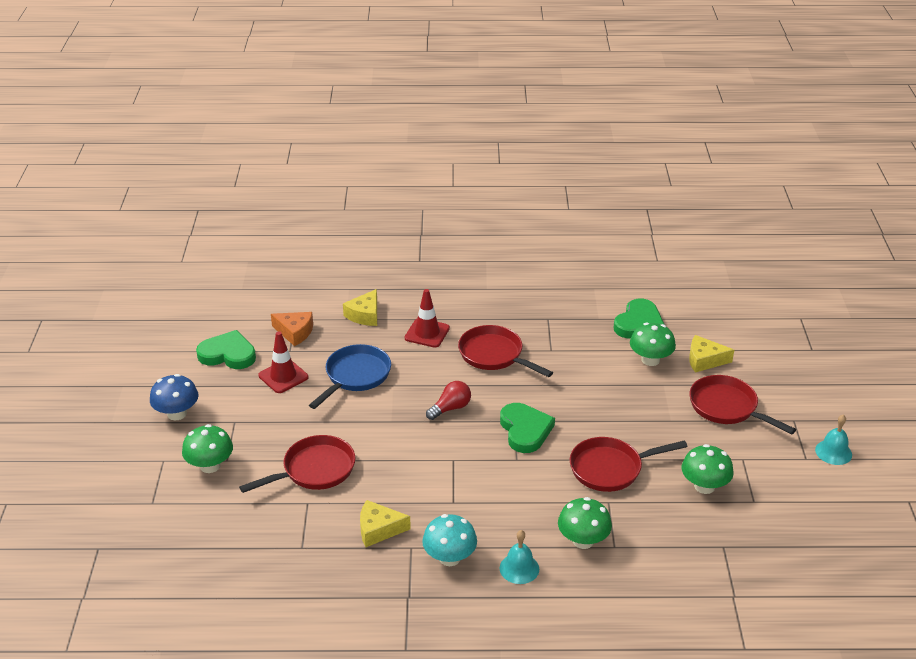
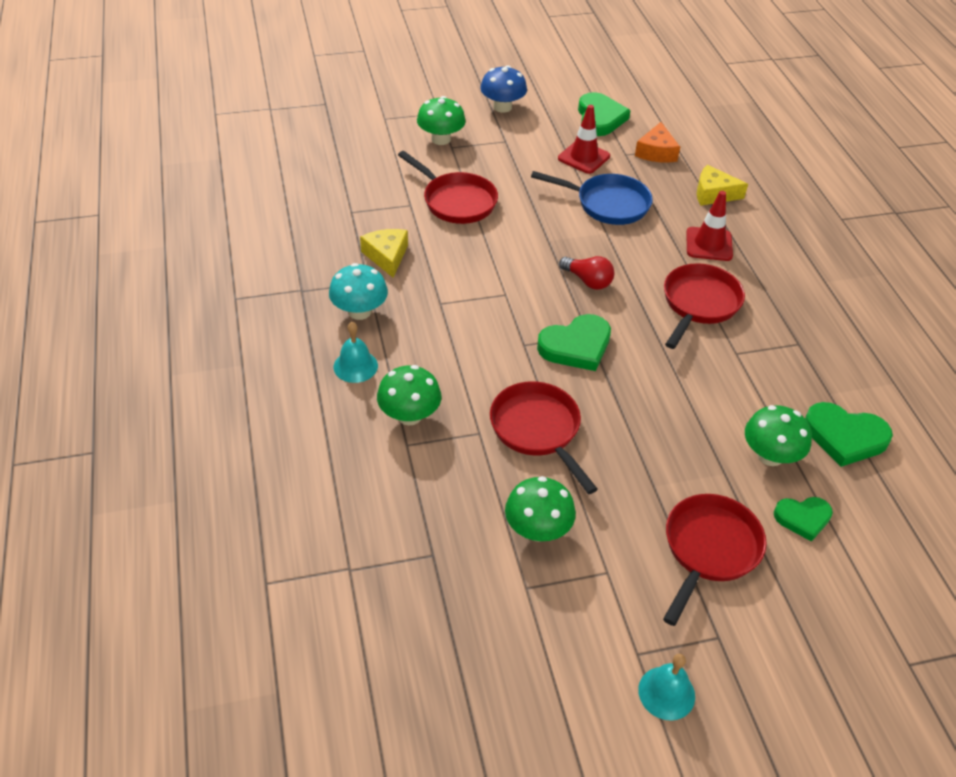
camera: 75 degrees right, 10 degrees up
yellow cheese [689,335,734,373] -> green heart [774,497,833,542]

